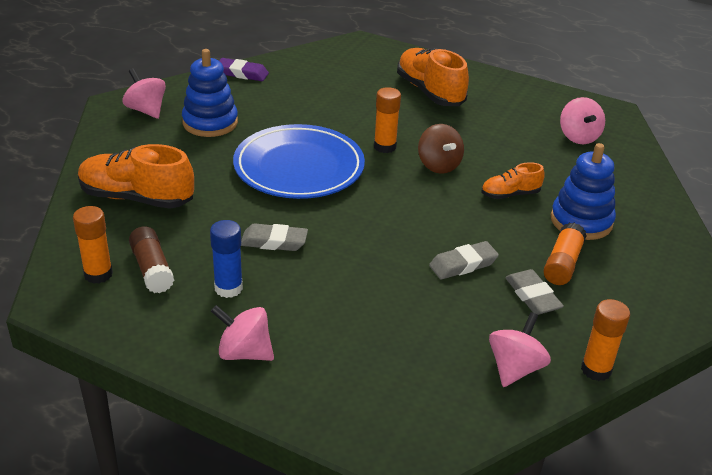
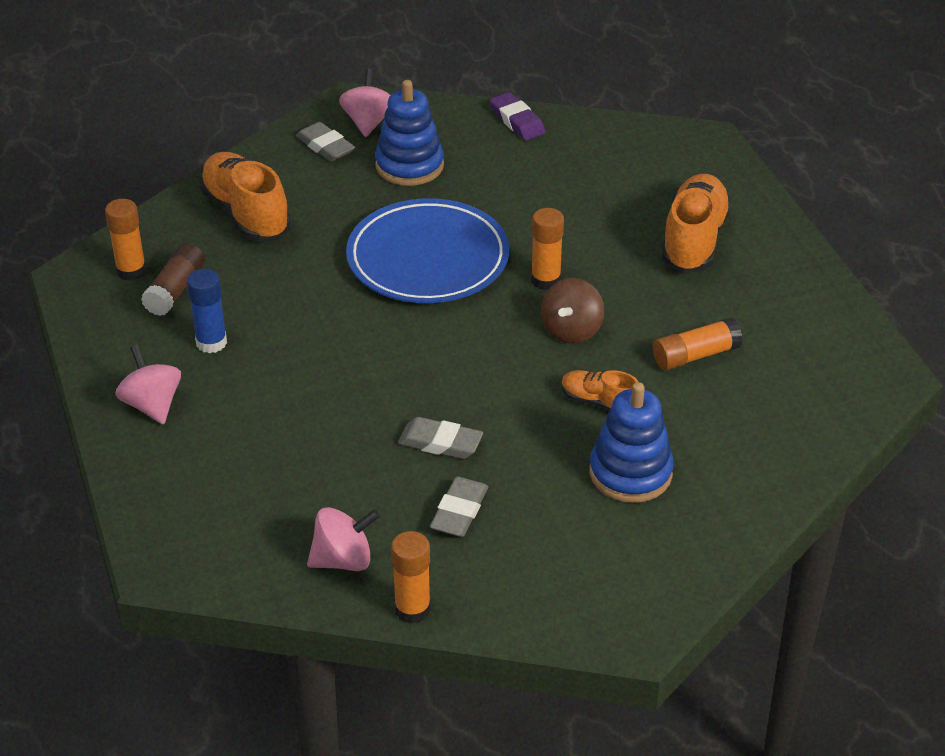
camera: 45 degrees right, 5 degrees up
grey eraser [241,223,308,251] -> grey eraser moved to [296,122,355,162]
orange glue stick [543,223,587,285] -> orange glue stick moved to [653,318,743,370]
pink spinning top [560,97,605,144] -> none

